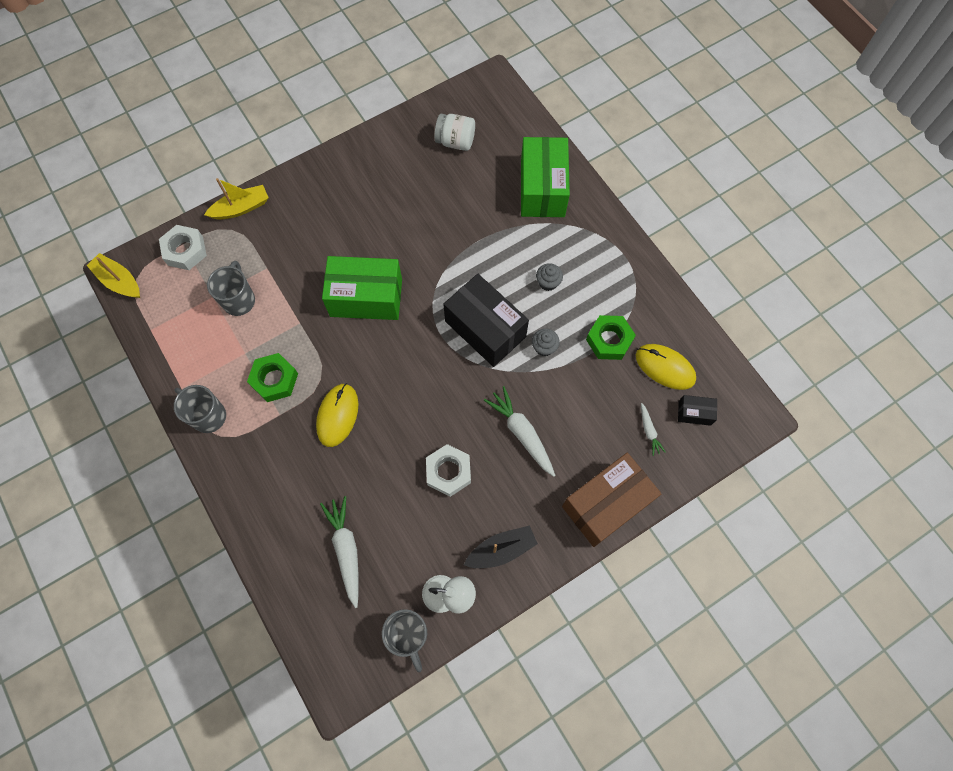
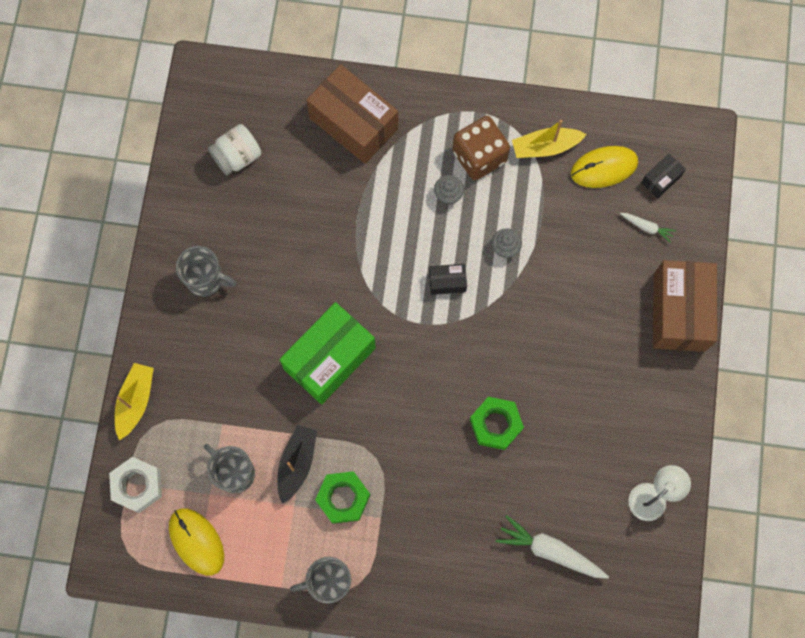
camera: 50 degrees left, 5 degrees up
yellow boat [86,253,140,298] -> yellow boat moved to [512,120,587,158]
yellow mouse [316,383,358,447] -> yellow mouse moved to [169,508,224,575]
grey mug [382,609,427,672] -> grey mug moved to [176,246,237,297]
white nut [426,444,471,497] -> none
black box [443,274,529,367] -> black box [429,264,467,295], size x0.46
black boat [464,525,538,568] -> black boat moved to [277,425,317,504]
white carrot [484,386,556,477] -> none
green box [521,137,570,217] -> brown box [306,64,398,164]
green nut [586,315,636,360] -> green nut moved to [470,397,524,450]
none -> brown dice [452,116,510,180]

